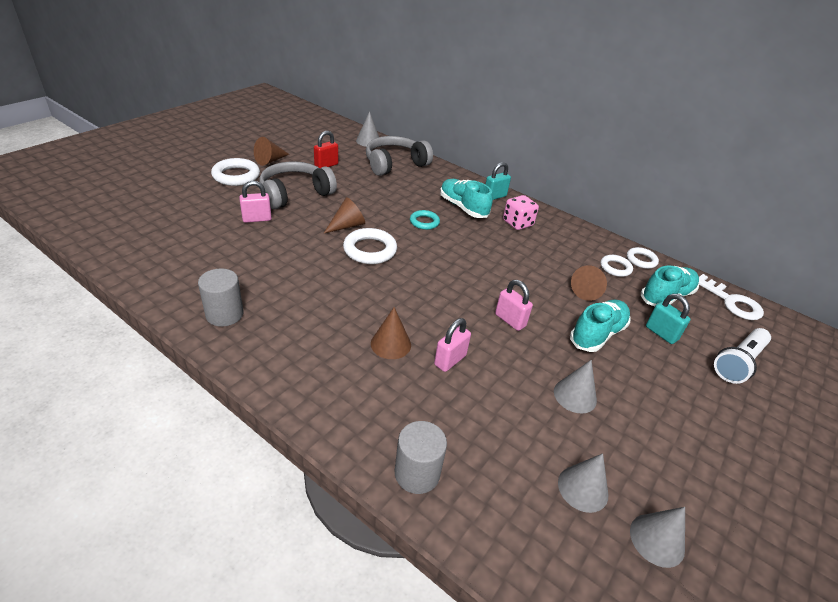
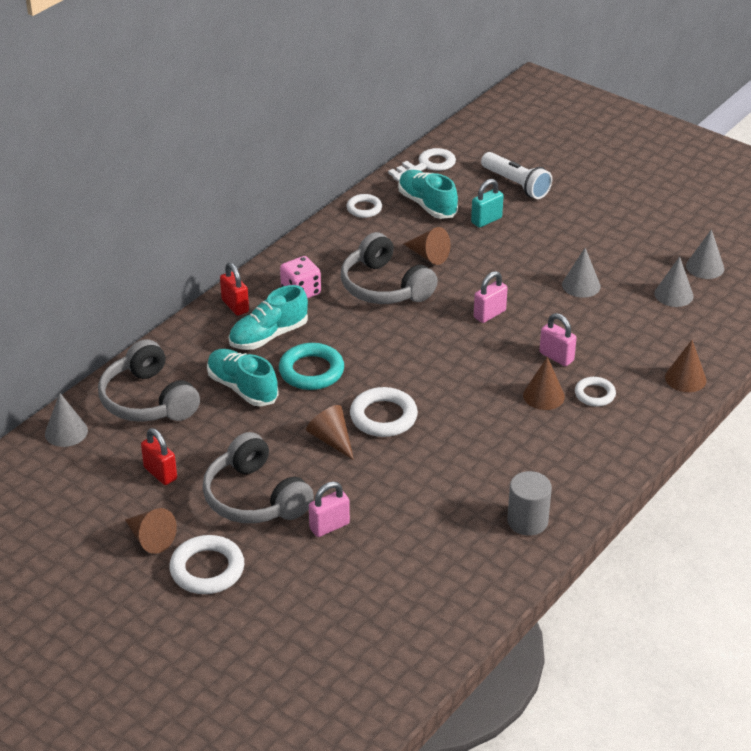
camera: 85 degrees left, 0 degrees up
pink padlock [239,181,272,223] -> pink padlock turned 75 degrees clockwise [309,482,350,537]
grey cylinder [395,421,447,494] -> brown cone [665,340,707,392]
turquoise ring [410,210,440,230] -> turquoise ring [279,343,344,390], size x1.63
turquoise padlock [485,162,511,200] -> red padlock [220,263,249,316]
turquoise shoe [570,300,630,352] -> turquoise shoe moved to [207,349,279,407]
white ring [600,255,633,277] -> white ring moved to [575,377,616,407]
none -> grey headphones [341,232,438,304]

